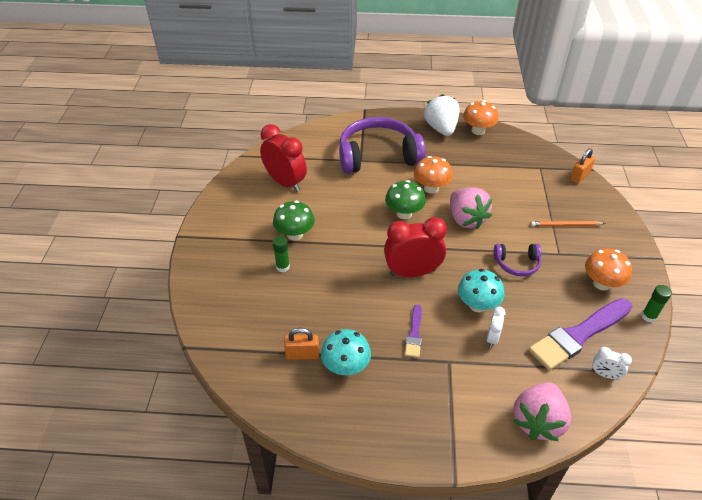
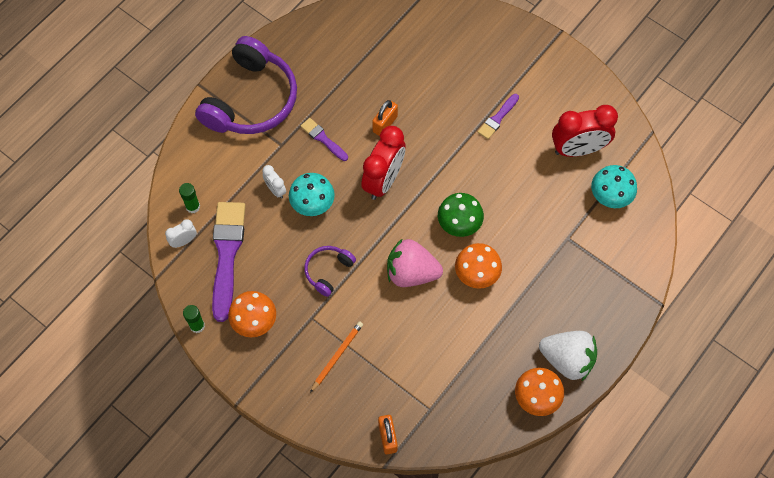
camera: 125 degrees right, 20 degrees up
green mushroom [273,201,315,241] -> purple brush [478,94,519,139]
green glue stick [273,236,290,272] -> green glue stick moved to [179,183,200,213]
orange padlock [284,328,319,360] -> orange padlock moved to [372,100,398,136]
turquoise mushroom [321,329,371,375] -> turquoise mushroom moved to [591,165,637,208]
purple headphones [339,117,426,174] -> purple headphones moved to [195,36,297,134]
pink strawberry [513,382,571,441] -> none

